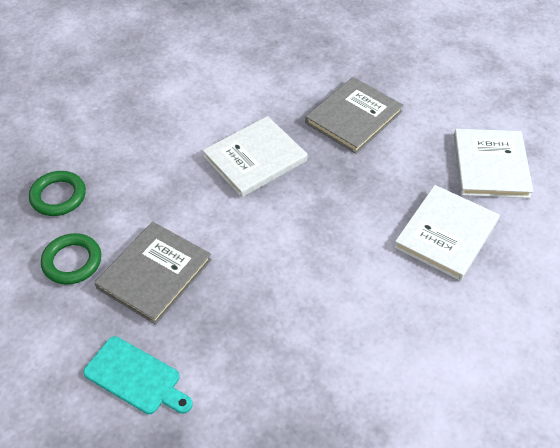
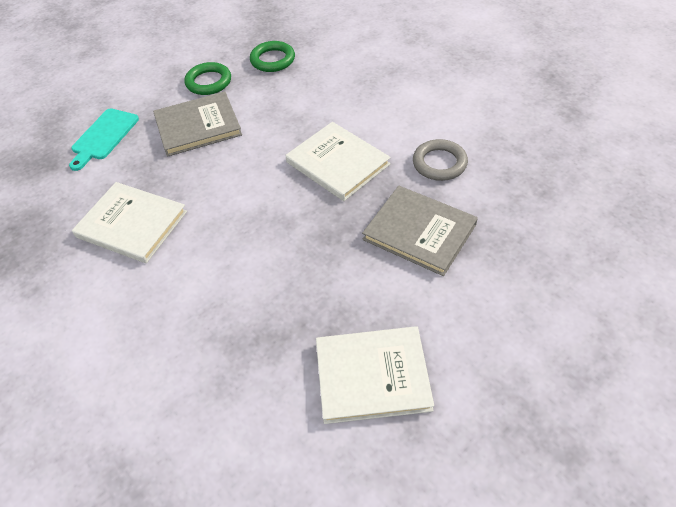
camera: 85 degrees right, 0 degrees up
grey book [94,222,212,325] -> grey book turned 45 degrees counterclockwise [153,91,242,157]
white book [394,185,500,281] -> white book moved to [72,182,187,263]
none -> grey ring [413,139,468,181]

